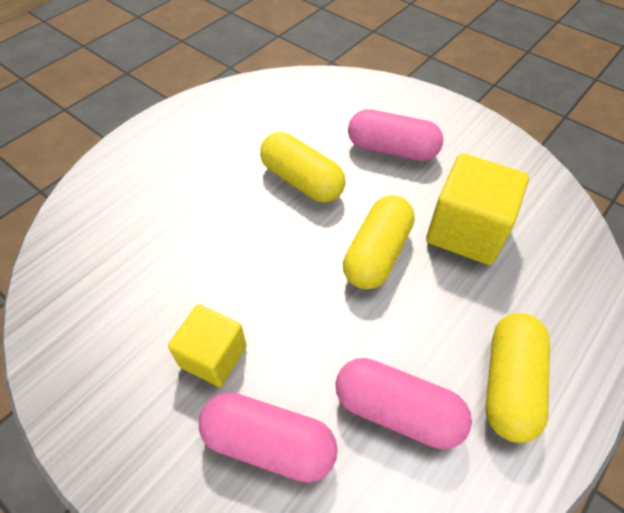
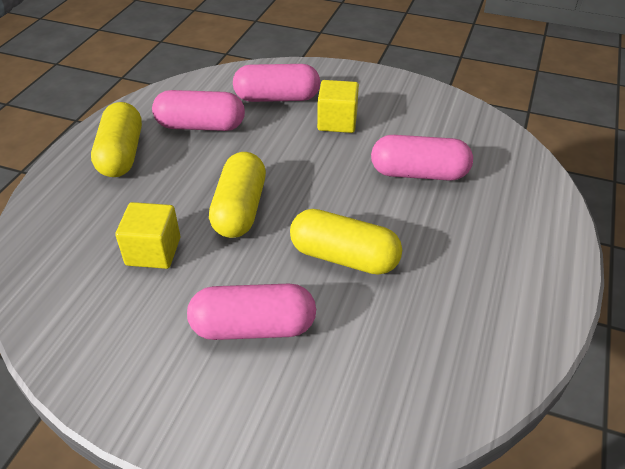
camera: 160 degrees right, 10 degrees down
yellow cube [426,153,529,265] -> yellow cube [115,202,180,269], size x0.64
none -> pink capsule [371,135,473,181]

